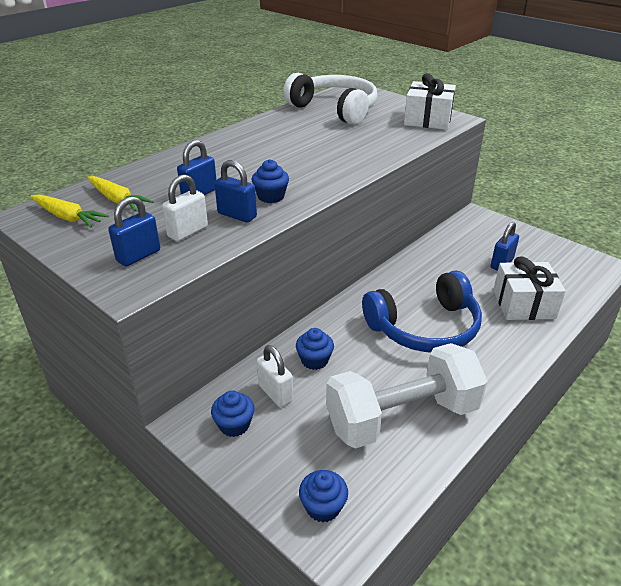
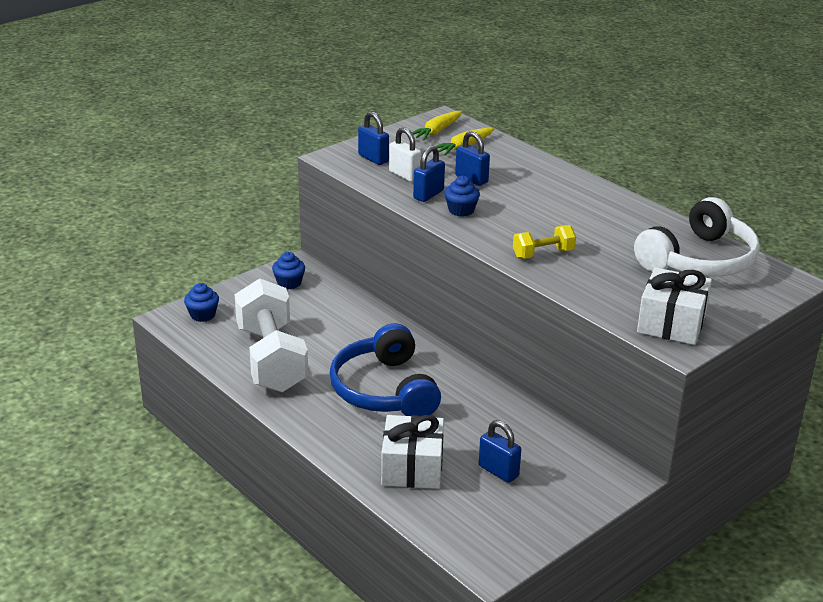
camera: 95 degrees right, 5 degrees down
white padlock [257,345,293,407] -> none
blue cupcake [296,328,334,370] -> none
none -> yellow dumbbell [513,225,576,259]

